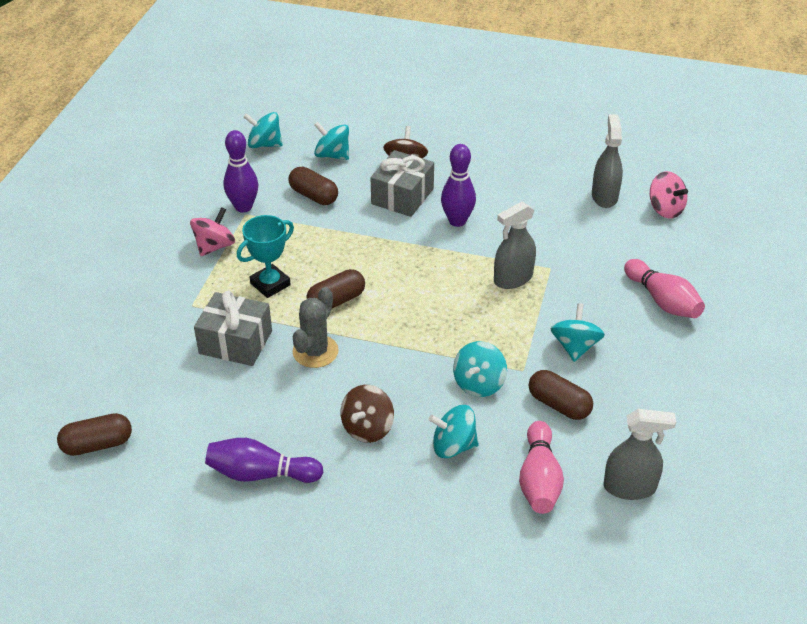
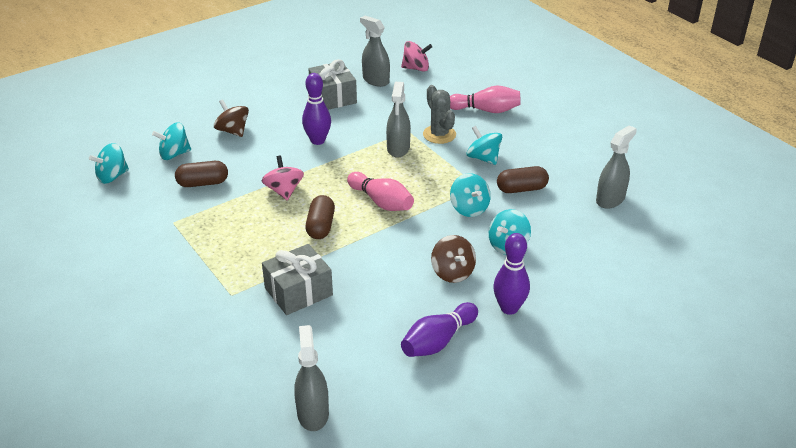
camera: 50 degrees left, 5 degrees down
brown capsule [57,413,132,456] -> grey spray bottle [294,325,329,431]
pink spinning top [190,207,235,256] -> pink spinning top moved to [262,156,304,200]
purple bowling pin [223,130,258,213] -> purple bowling pin moved to [493,233,530,315]
turquoise trophy [237,215,294,298] -> none
grey cactus [293,287,339,368] -> grey cactus moved to [423,85,456,144]
grey gift [371,150,434,217] -> grey gift moved to [308,59,357,110]
pink bowling pin [519,421,564,514] -> pink bowling pin moved to [347,172,414,211]

